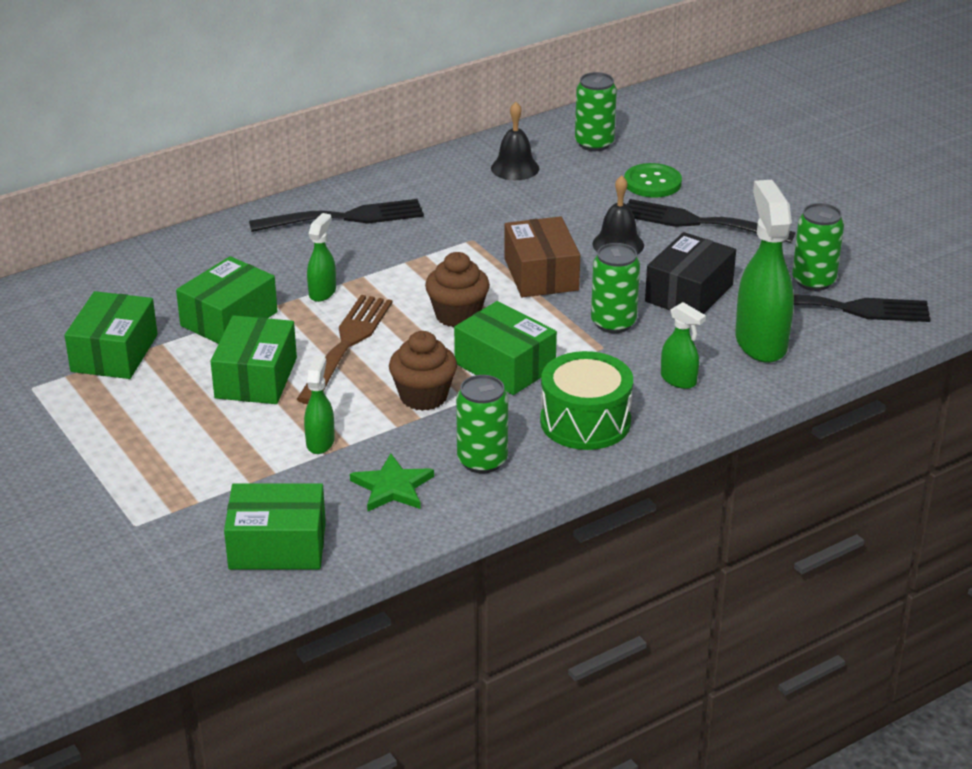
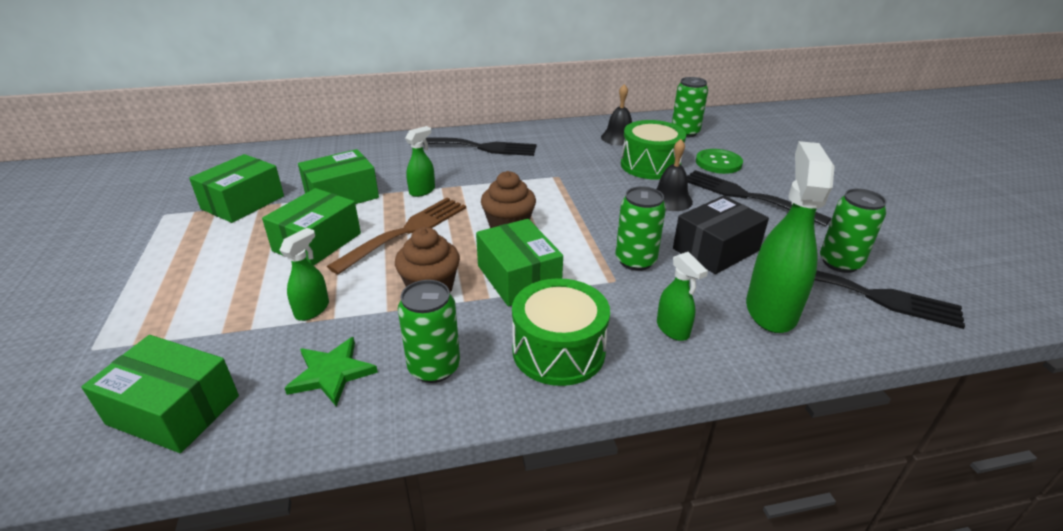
camera: 20 degrees right, 0 degrees up
brown box [504,216,580,297] -> none
none -> green drum [621,120,686,179]

